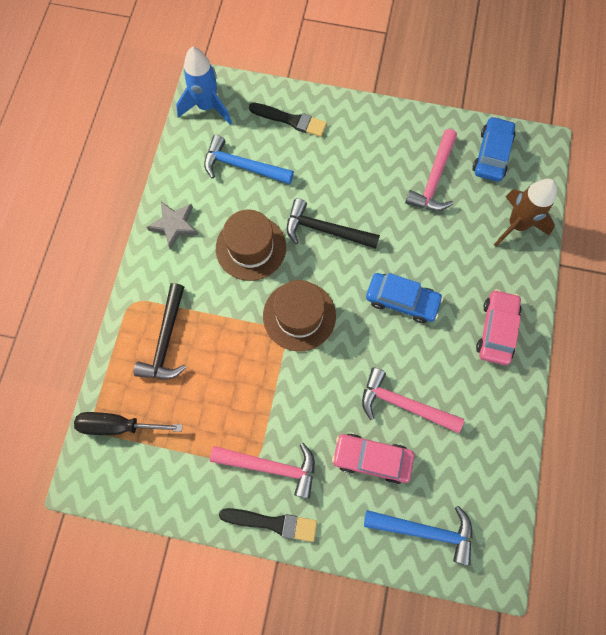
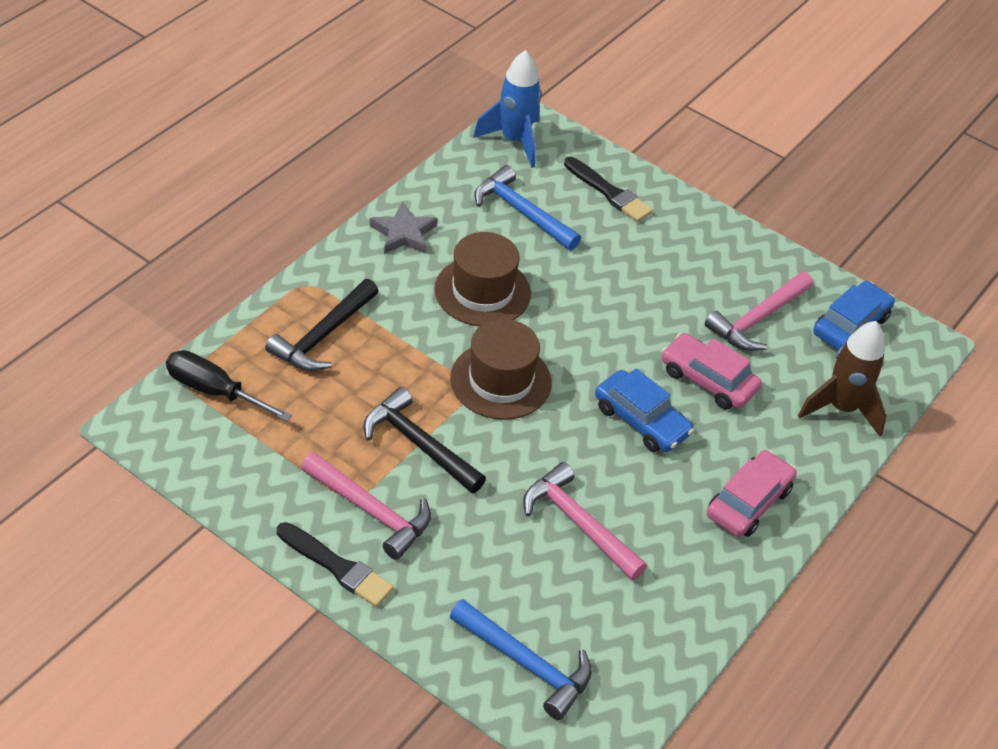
camera: 20 degrees right, 25 degrees down
black hammer [287,198,380,249] -> black hammer moved to [364,387,486,493]
pink car [332,433,414,484] -> pink car moved to [662,333,762,410]

